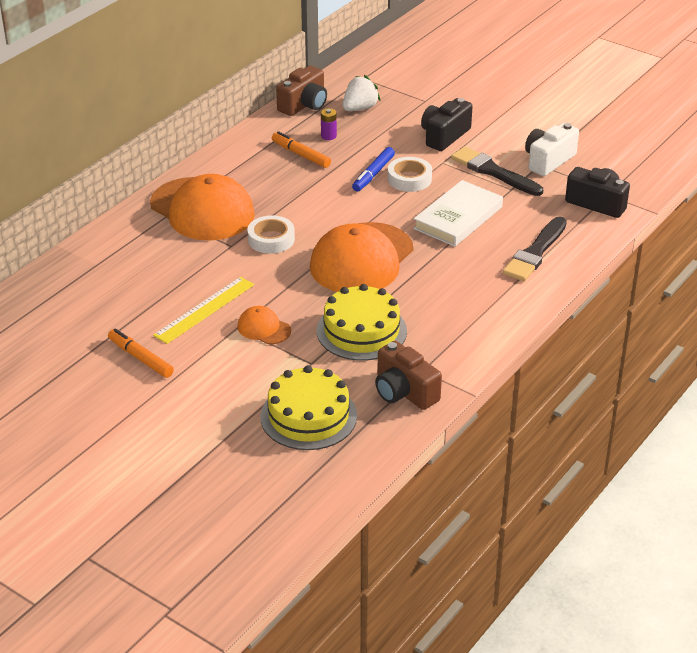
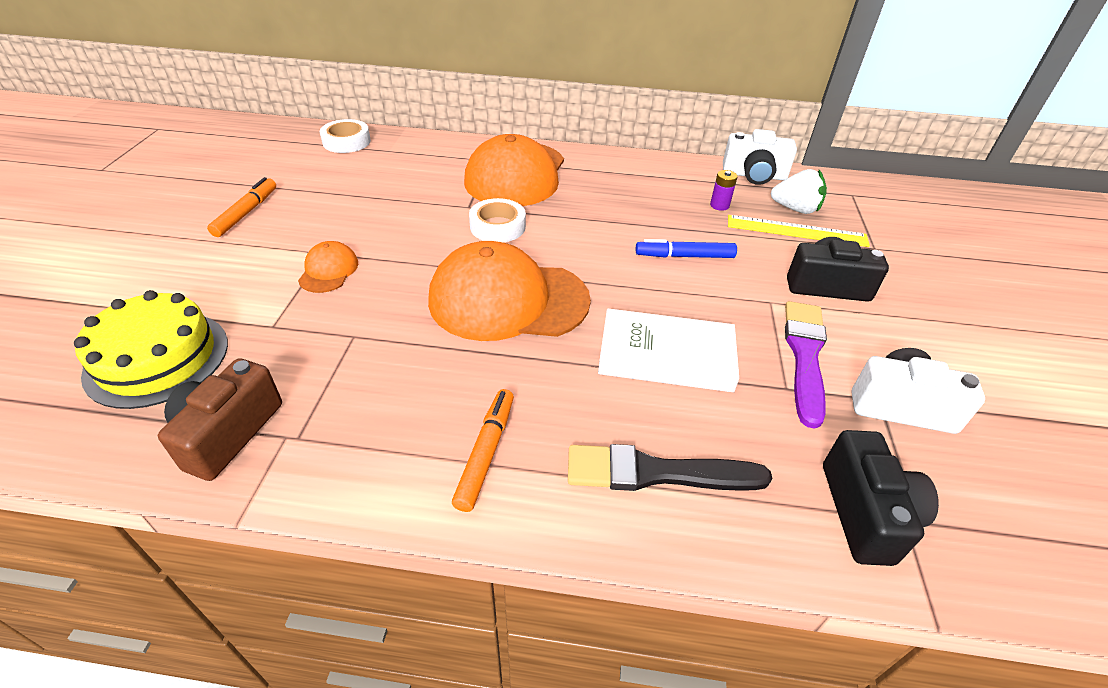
camera: 60 degrees right, 5 degrees up
yellow ruler [153,277,254,344] -> yellow ruler moved to [728,215,870,247]
orange marker [272,131,331,168] -> orange marker moved to [452,389,514,512]
brown camera [276,65,327,116] -> white camera [723,129,797,185]
yellow cake [317,284,407,361] -> none
white tape [388,157,432,192] -> white tape moved to [320,119,371,153]
black brush [451,147,543,196] -> purple brush [785,301,827,429]

